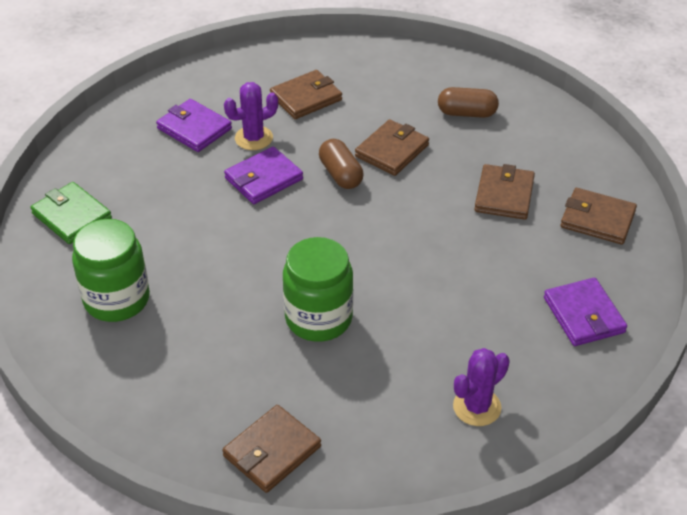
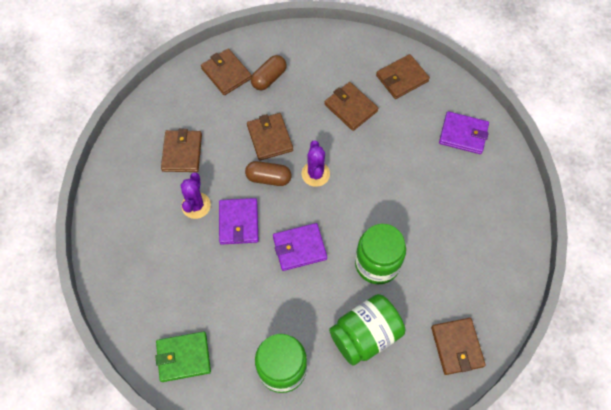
camera: 55 degrees left, 20 degrees up
purple wallet [156,99,232,152] -> purple wallet moved to [273,223,327,271]
purple cactus [453,348,510,426] -> purple cactus moved to [302,140,330,187]
none -> brown wallet [201,48,252,95]
none -> green jar [329,294,405,366]

